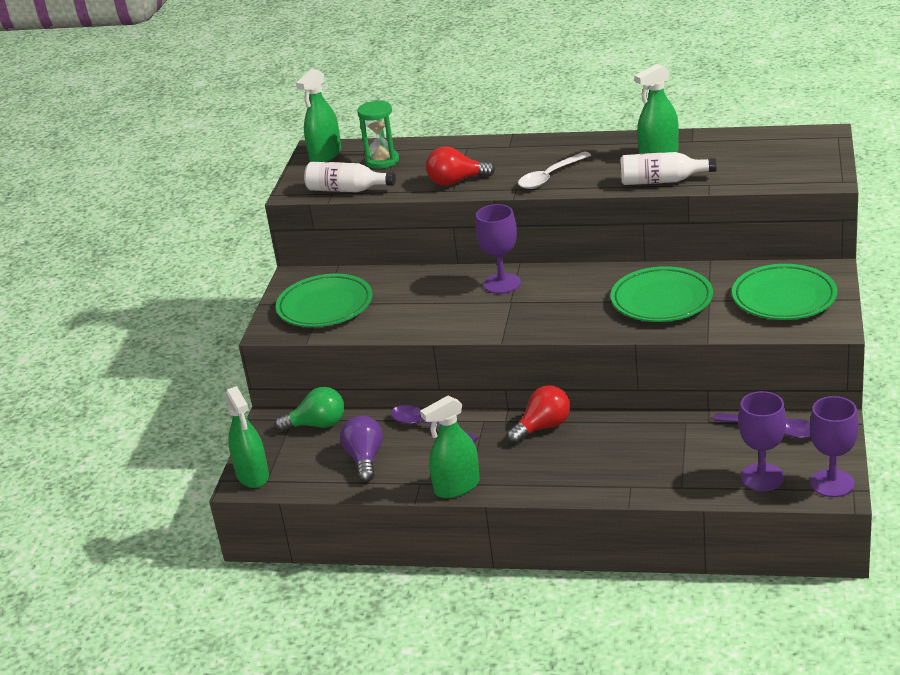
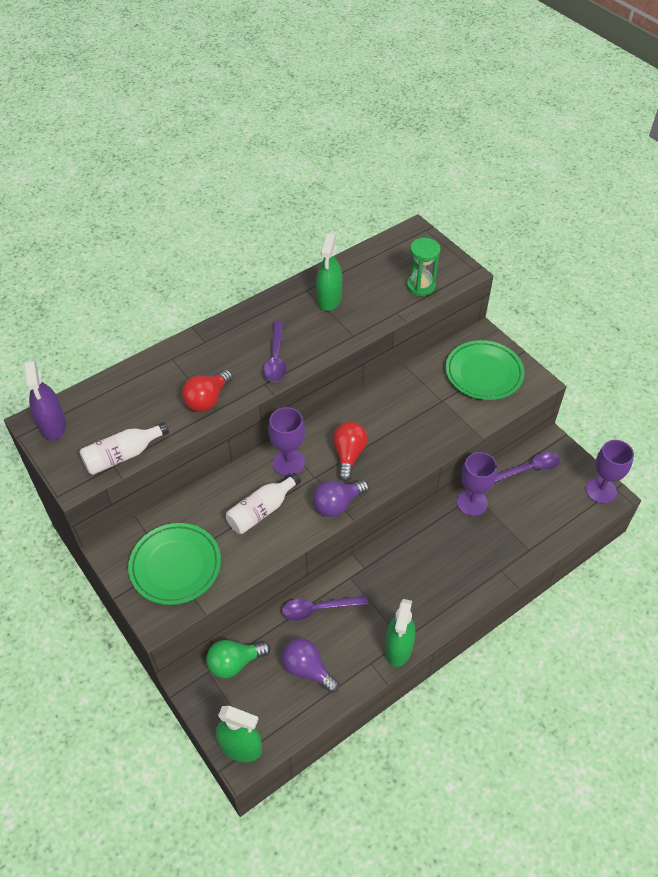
camera: 50 degrees left, 20 degrees up
green light bulb [275,387,344,432] -> green light bulb turned 150 degrees counterclockwise [206,640,271,679]
green spray bottle [296,69,341,162] -> purple spray bottle [23,361,66,441]
green hourglass [357,100,399,169] -> green hourglass moved to [407,238,441,296]
red light bulb [507,385,570,444] -> red light bulb moved to [333,422,368,481]
white spoon [518,151,591,189] -> purple spoon [263,322,286,382]
green plate [611,266,713,322] -> none
white bottle [621,152,717,185] -> white bottle moved to [226,473,301,534]
purple goblet [738,391,786,491] -> purple goblet moved to [457,452,497,516]
none -> purple light bulb [313,480,369,517]

